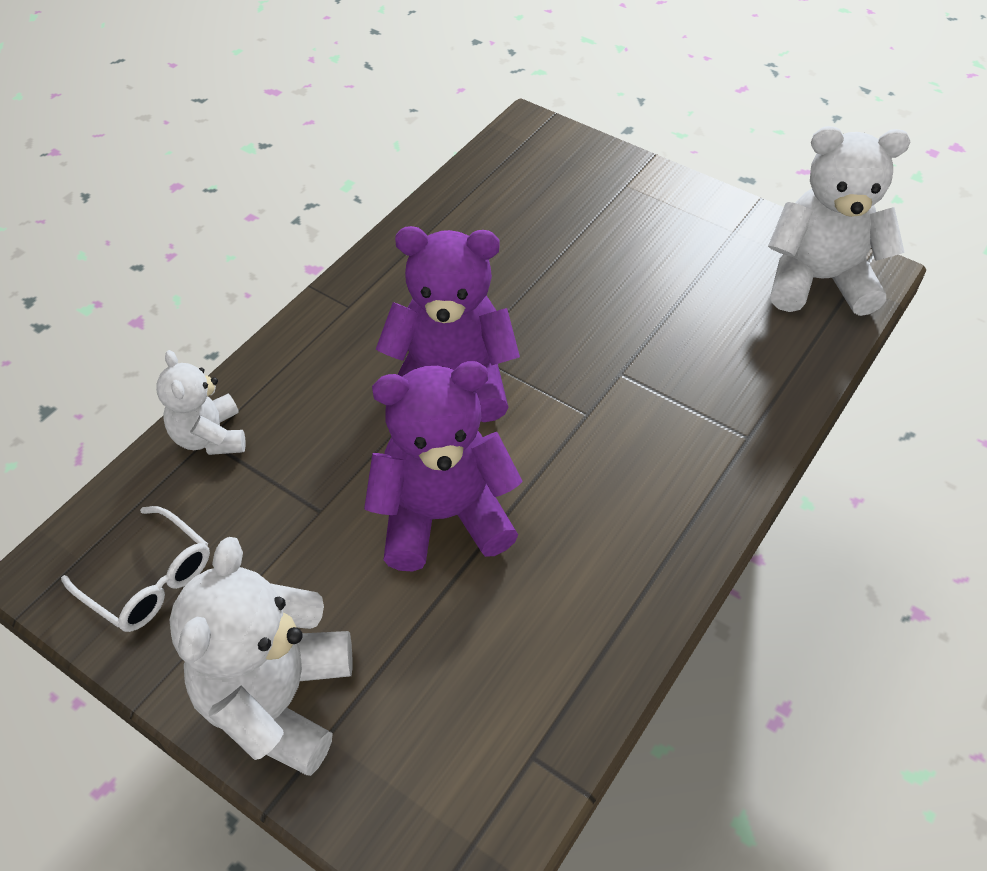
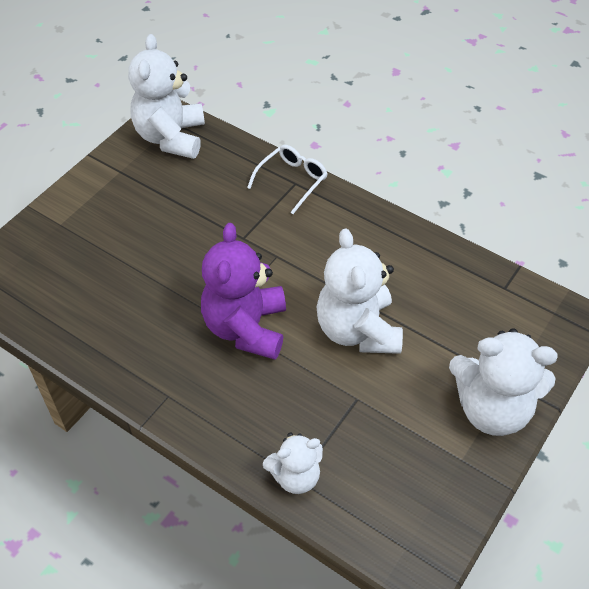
camera: 90 degrees left, 0 degrees up
white glasses [61,506,210,632] -> white glasses moved to [247,145,328,214]
purple teddy bear [364,361,523,572] -> white teddy bear [317,229,403,354]

